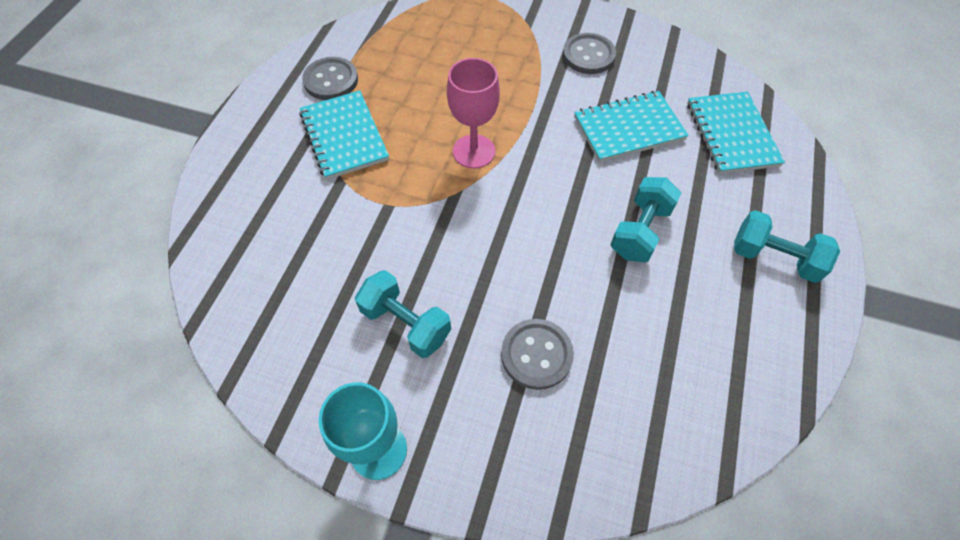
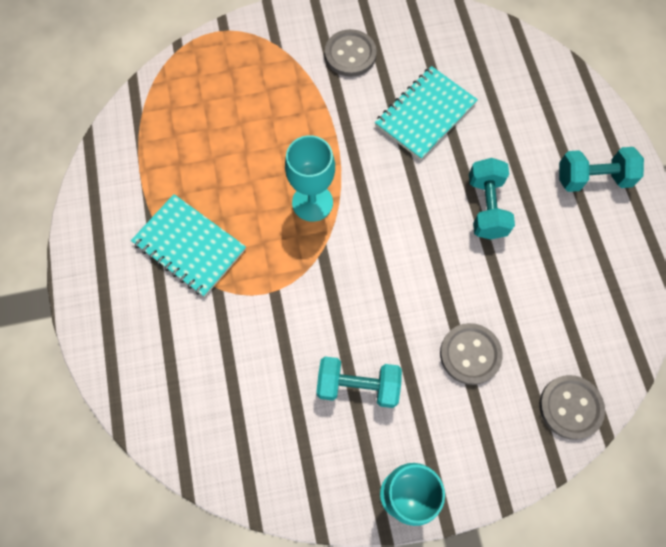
camera: 30 degrees left, 10 degrees up
grey button [302,57,358,100] -> grey button moved to [539,375,605,440]
pink goblet [447,58,500,169] -> turquoise goblet [285,135,335,222]
turquoise notebook [687,91,785,174] -> none

